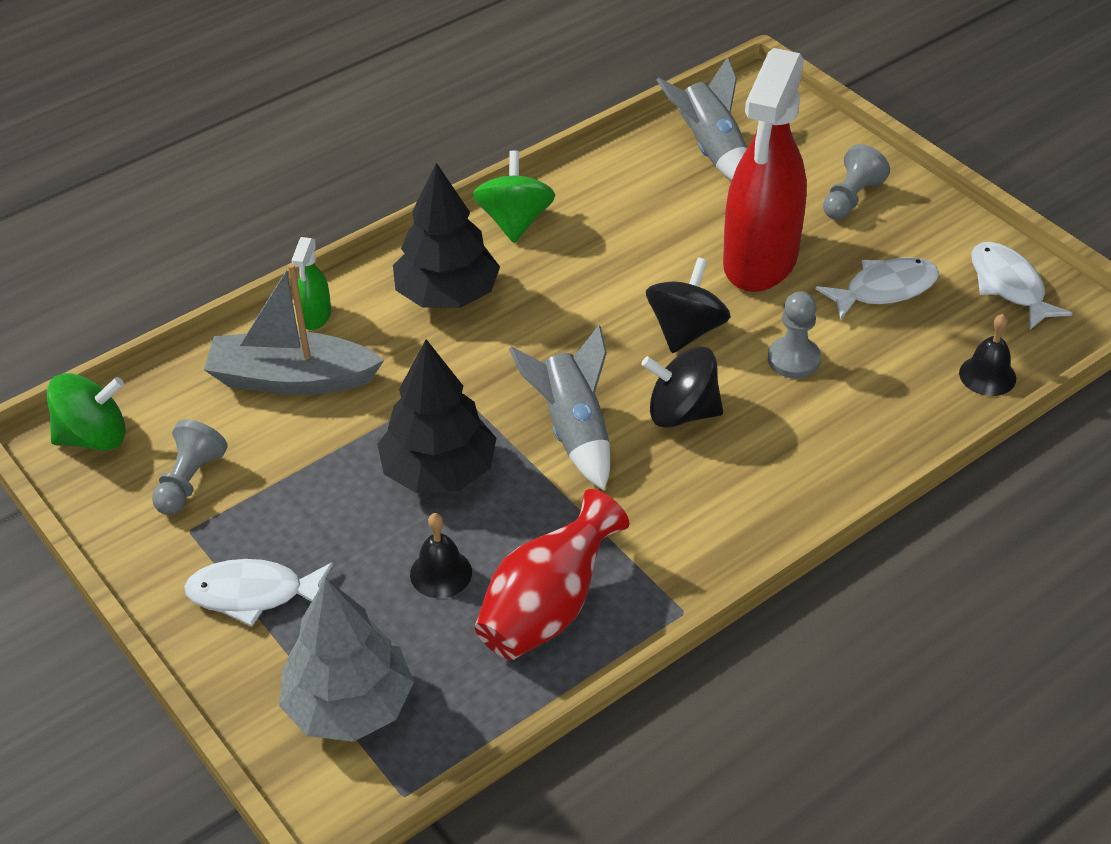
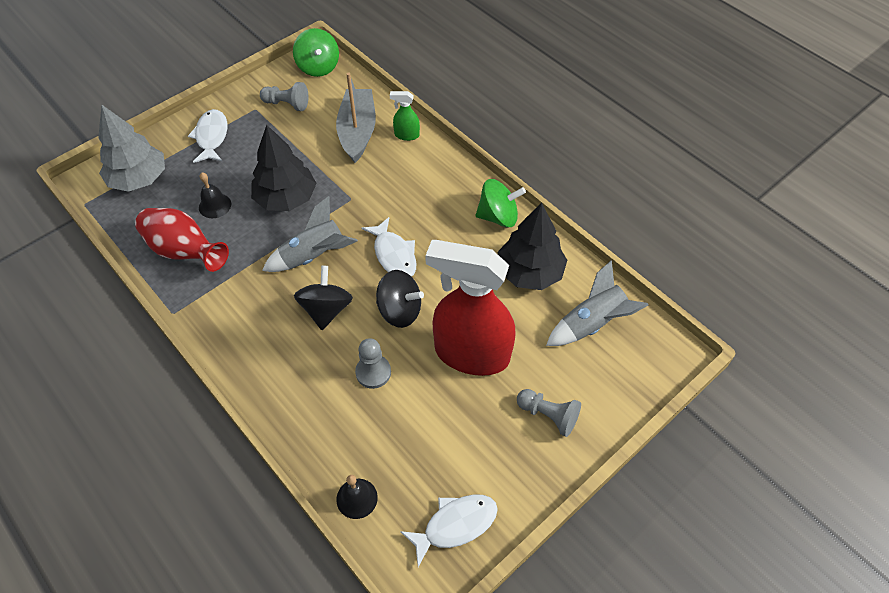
camera: 85 degrees right, 10 degrees up
black tree [393,163,500,308] -> black tree moved to [498,203,567,290]
white fish [816,257,939,320] -> white fish moved to [362,217,417,277]

